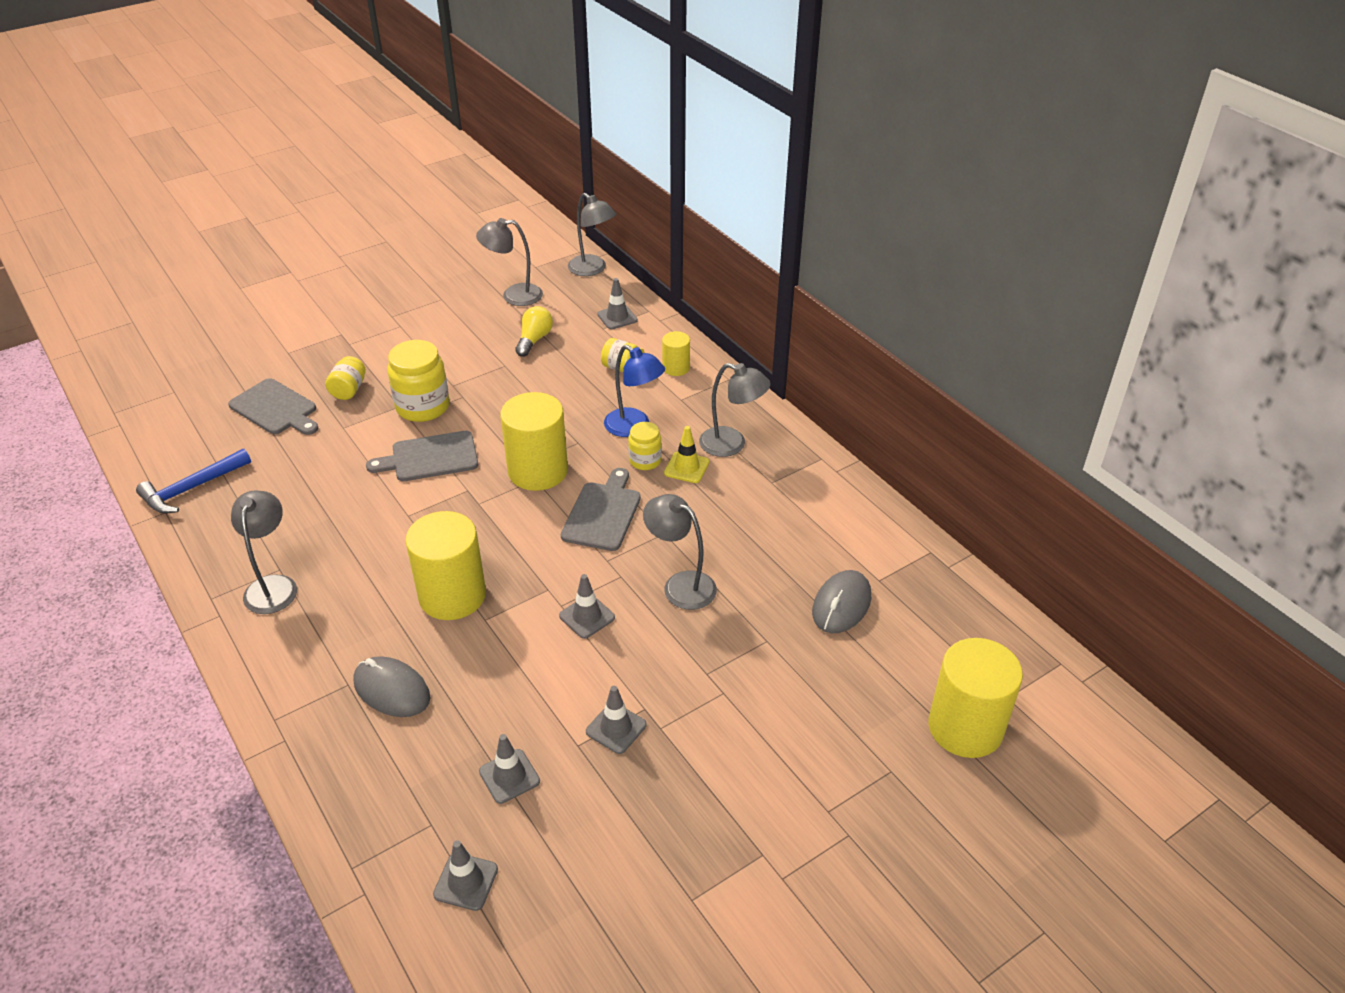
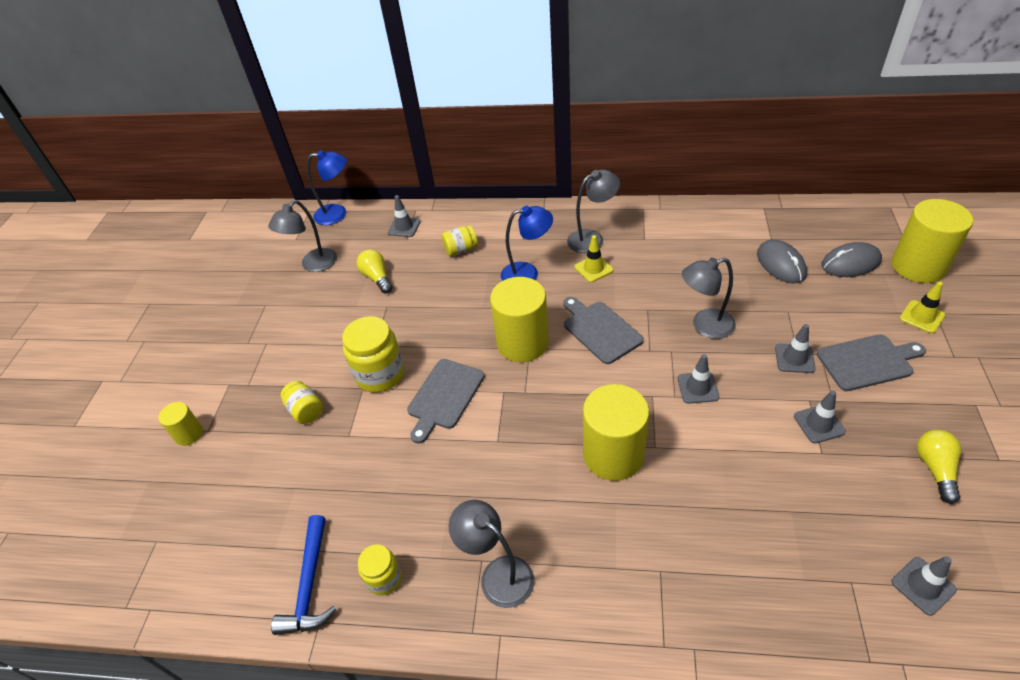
camera: 45 degrees left, 5 degrees up
grey cutting board [228,378,318,435] -> grey cutting board moved to [817,334,926,391]
grey mouse [353,656,431,717] -> grey mouse moved to [821,242,882,277]
grey traffic cone [479,734,540,804] -> grey traffic cone moved to [775,324,816,373]
grey lamp [568,193,616,276] -> blue lamp [307,150,347,225]
yellow jar [628,422,662,470] -> yellow jar moved to [358,545,402,596]
yellow cylinder [662,331,690,376] -> yellow cylinder moved to [158,402,203,446]
none -> yellow traffic cone [900,282,945,333]
none -> yellow light bulb [917,430,961,504]

